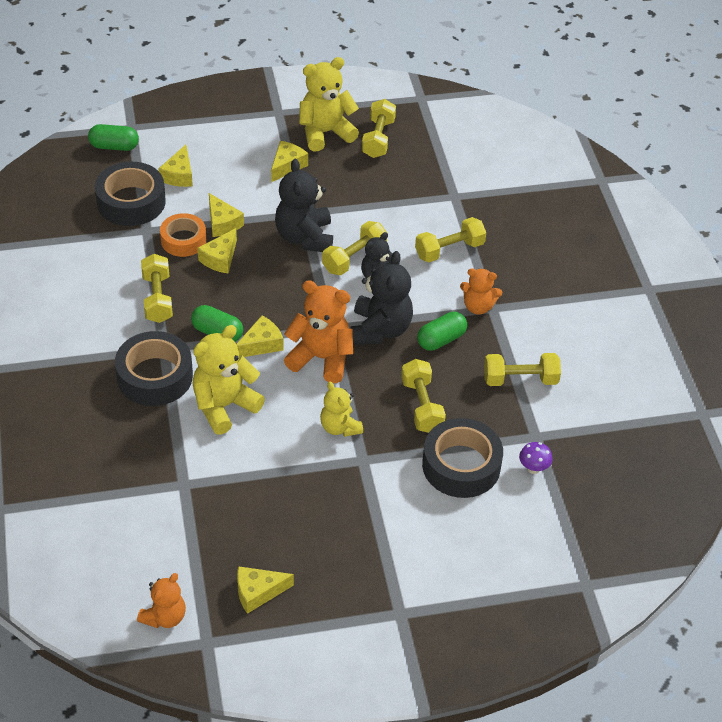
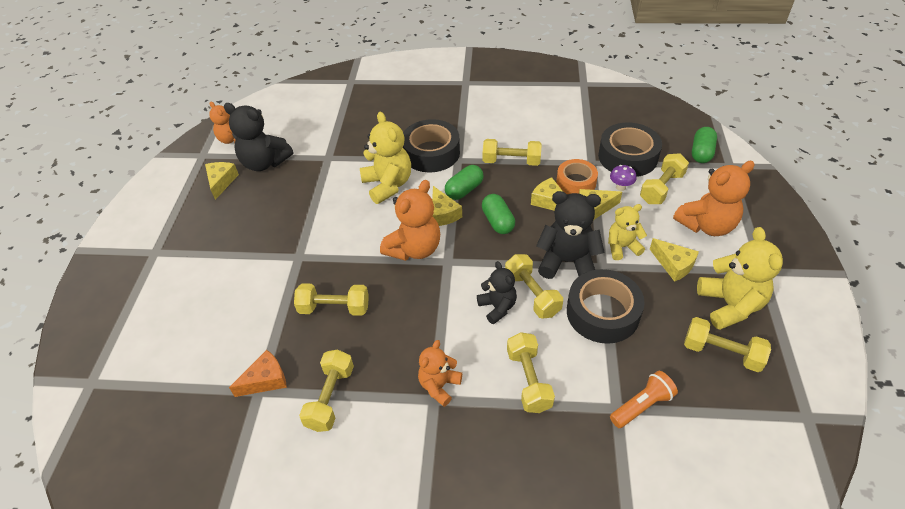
camera: 110 degrees right, 0 degrees up
yellow cheese [158,144,193,187] -> yellow dumbbell [640,153,689,204]
yellow teddy bear [320,382,363,437] -> yellow teddy bear moved to [608,204,647,260]
black teddy bear [350,251,413,345] -> black teddy bear moved to [224,103,293,171]
green capsule [417,312,467,351] -> green capsule moved to [482,194,515,234]
black tape [422,418,503,498] -> black tape moved to [567,269,645,344]
purple mushroom [519,442,552,474] -> purple mushroom moved to [610,165,637,191]
none -> orange cheese [229,350,287,397]
none -> orange flashlight [610,371,678,428]
none -> orange teddy bear [673,161,755,236]

